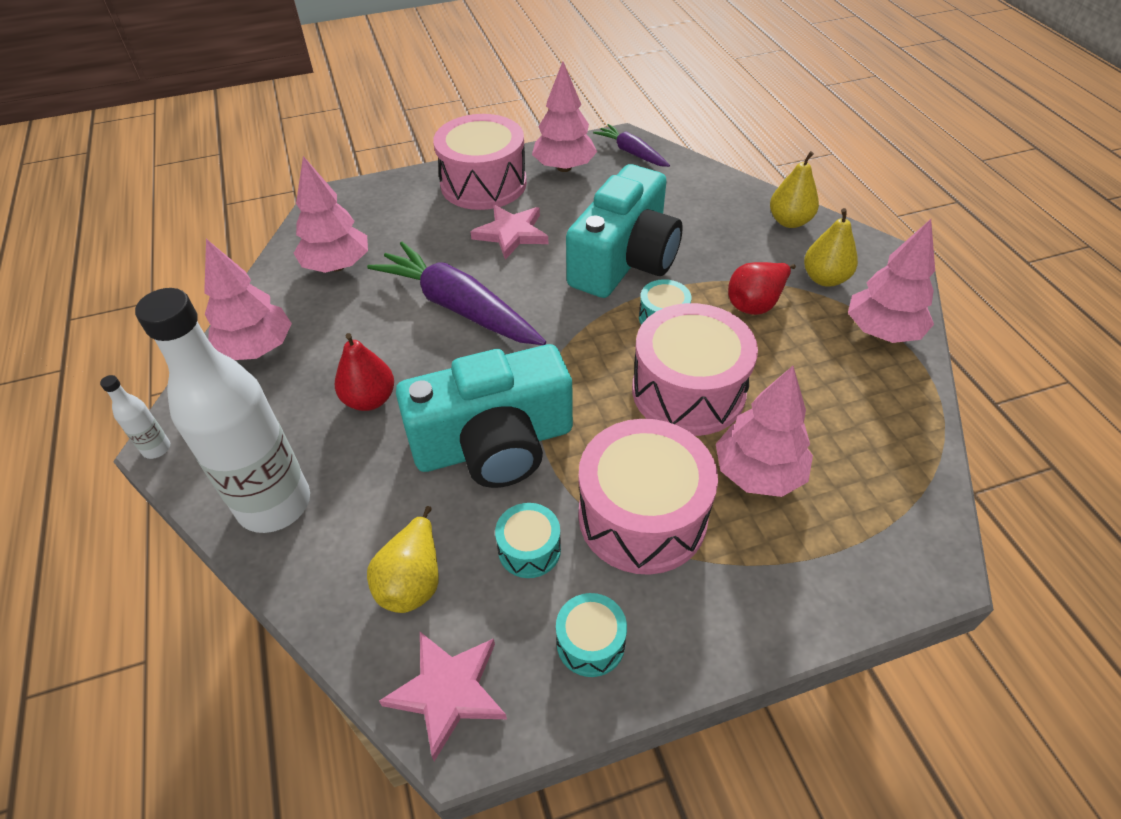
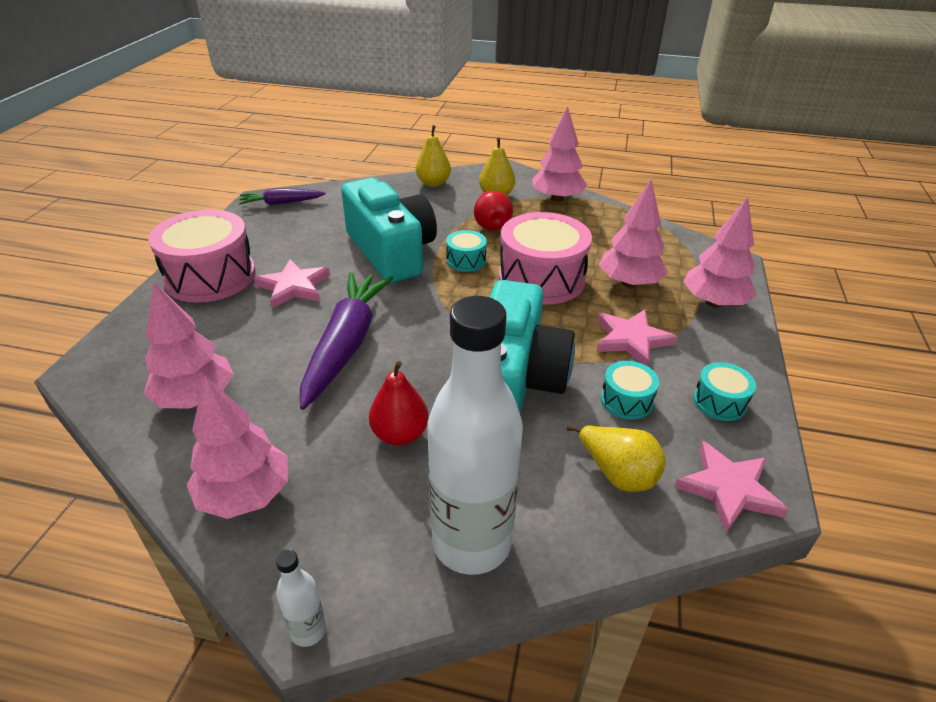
camera: 60 degrees left, 10 degrees down
purple carrot [367,242,546,345] -> purple carrot turned 120 degrees clockwise [300,272,393,410]
pink tree [532,61,597,172] -> pink tree moved to [683,197,756,308]
pink drum [579,419,718,575] -> pink star [596,309,677,366]

